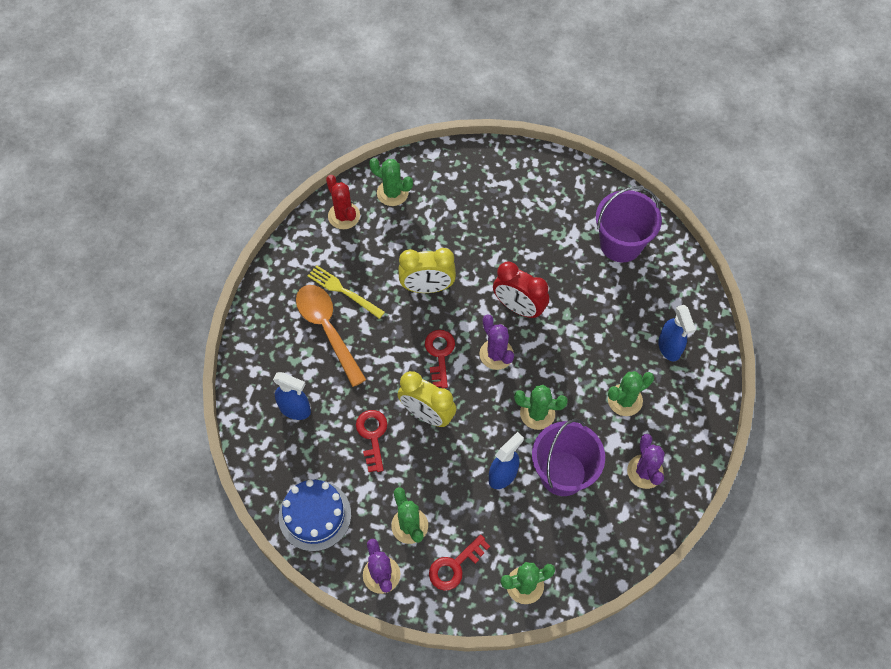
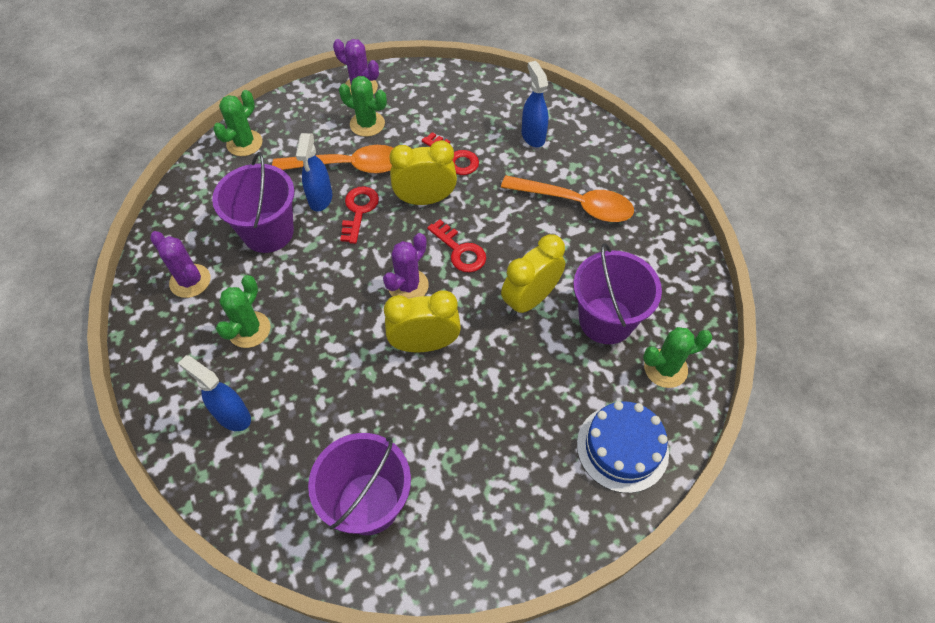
camera: 140 degrees right, 5 degrees down
blue spray bottle [273,372,311,420] -> blue spray bottle turned 90 degrees clockwise [522,61,548,147]
blue cake [279,480,351,551] -> blue cake moved to [577,401,669,493]
yellow fork [308,265,385,319] -> none
red cactus [326,175,360,229] -> none
red key [429,534,490,591] -> red key moved to [340,186,379,244]
purple cactus [479,314,514,370] -> purple cactus turned 75 degrees counterclockwise [383,233,429,299]
red clock [493,262,549,319] -> yellow clock [384,290,461,352]
green cactus [514,385,568,430] -> none
none -> orange spoon [272,145,393,174]
none -> purple bucket [573,243,662,344]

